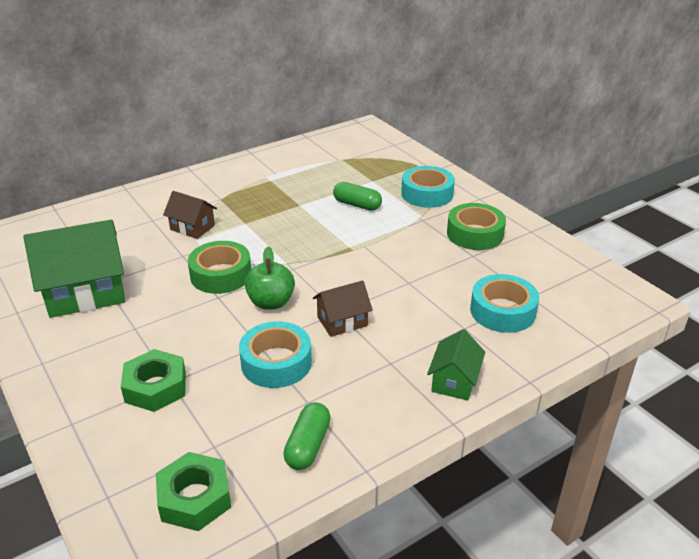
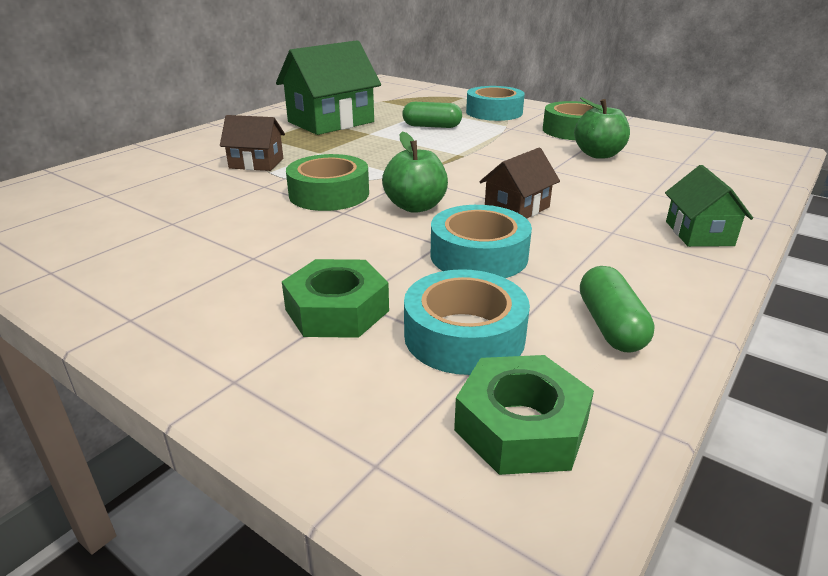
camera: 20 degrees left, 5 degrees down
green house [23,220,125,318] -> green house moved to [276,40,381,135]
turquoise tape [470,274,539,333] -> turquoise tape moved to [404,269,530,375]
none -> green apple [574,97,630,159]

